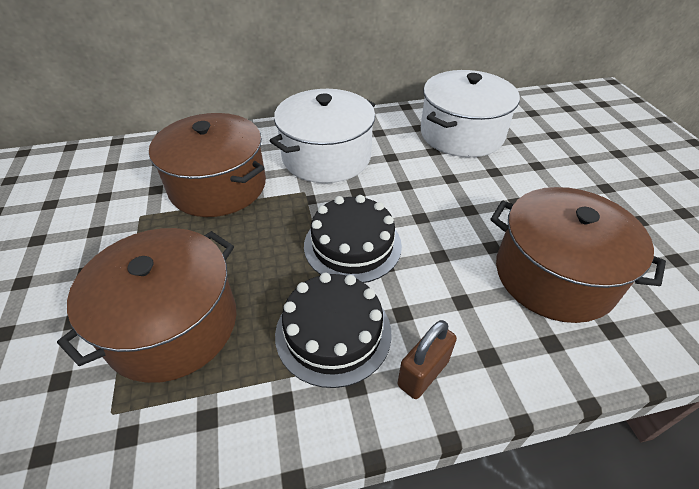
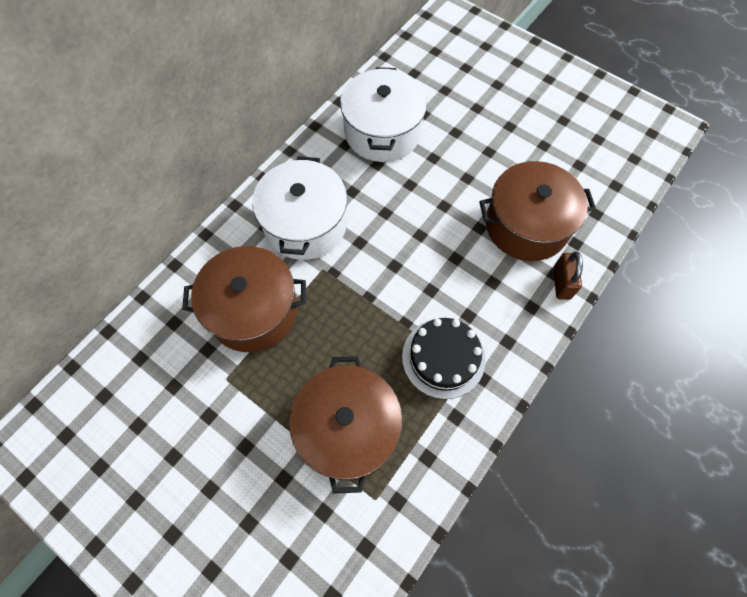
camera: 40 degrees left, 20 degrees up
black cake [304,195,402,283] -> none
brown padlock [398,320,457,399] -> brown padlock moved to [553,251,583,300]

